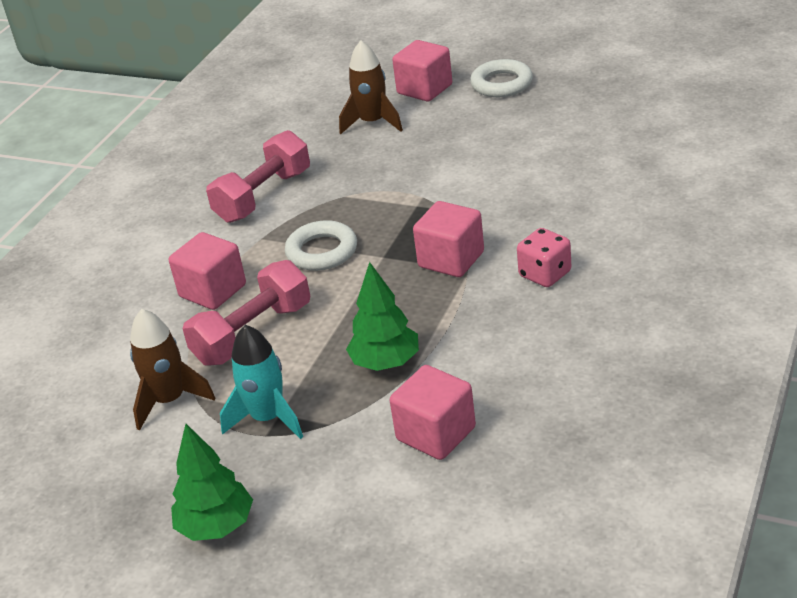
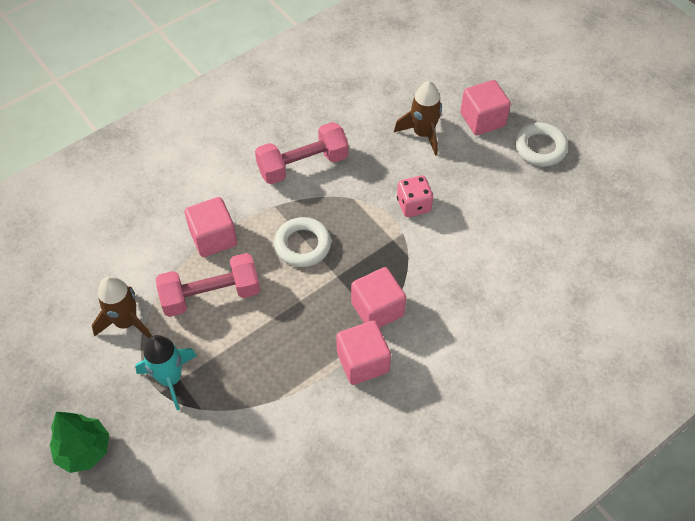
camera: 25 degrees right, 20 degrees up
green tree [346,262,419,371] -> none
pink cube [390,365,476,460] -> pink cube moved to [336,321,391,385]
pink dice [517,228,571,287] -> pink dice moved to [397,175,433,217]

